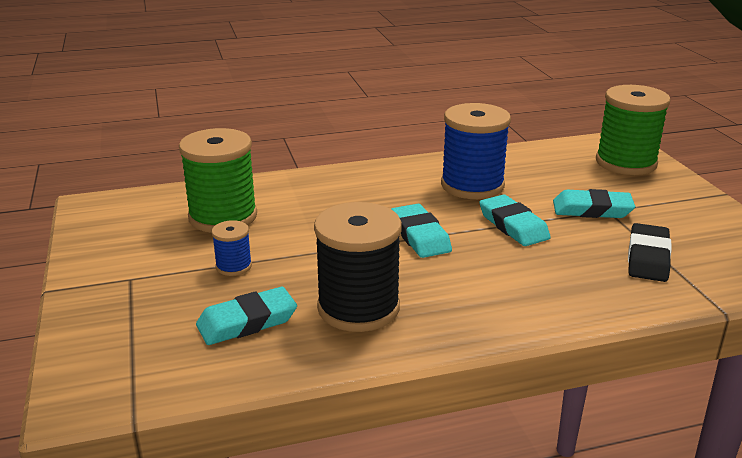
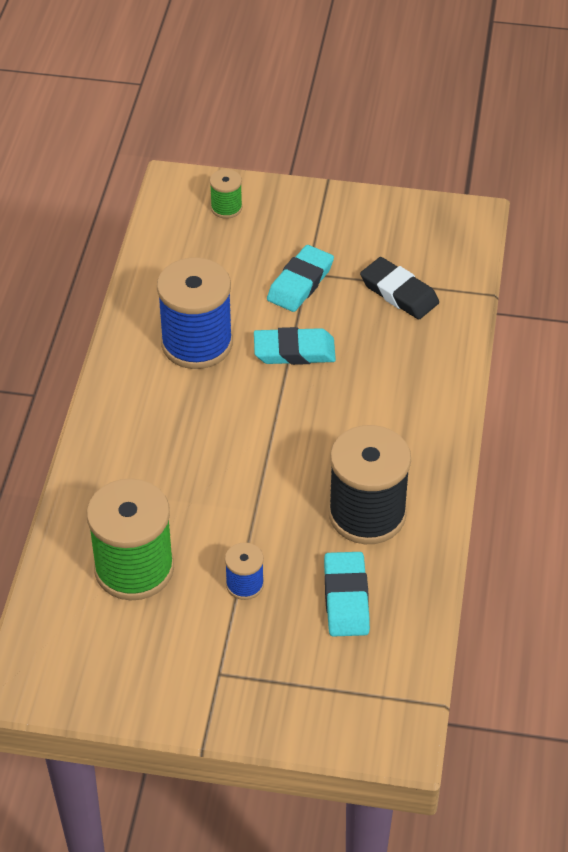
camera: 65 degrees left, 20 degrees up
turquoise eraser [391,204,452,258] -> none
green spool [596,85,671,175] -> green spool [210,169,242,219], size x0.47

